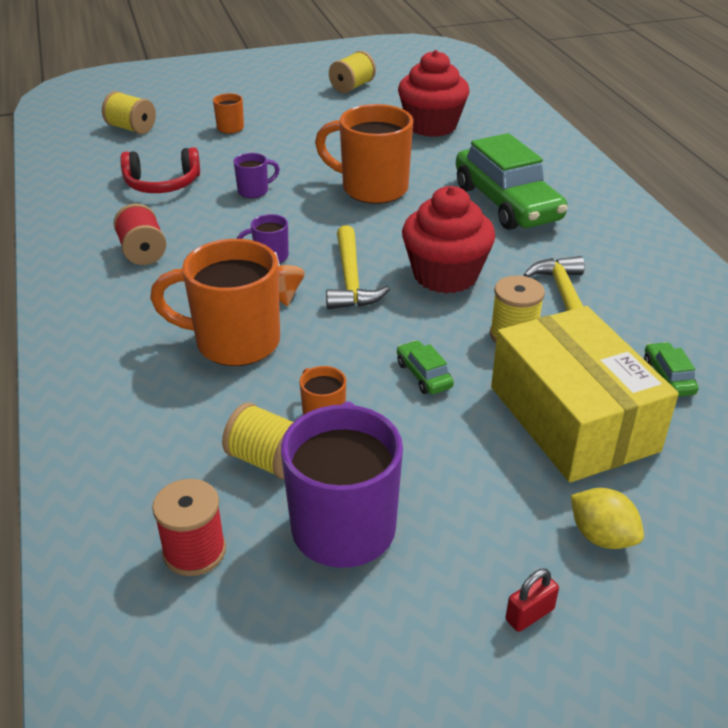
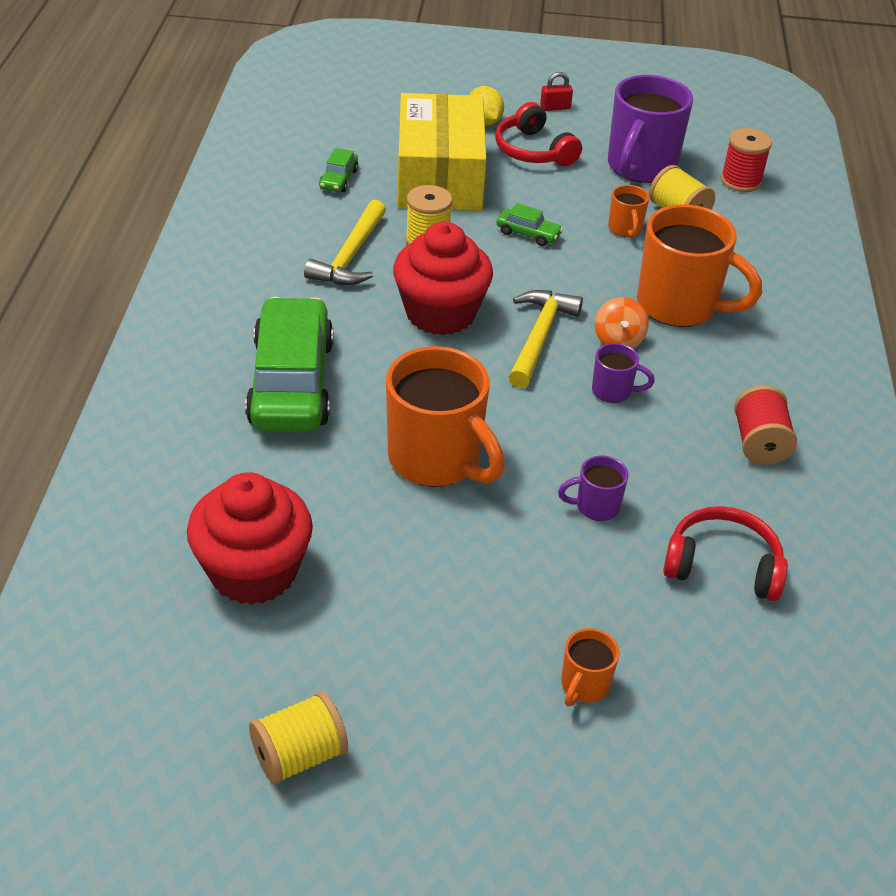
camera: 160 degrees left, 5 degrees up
yellow spool [102,91,156,134] -> none
green car [397,340,454,394] -> green car turned 60 degrees counterclockwise [497,203,563,246]
none -> red headphones [495,102,582,166]

